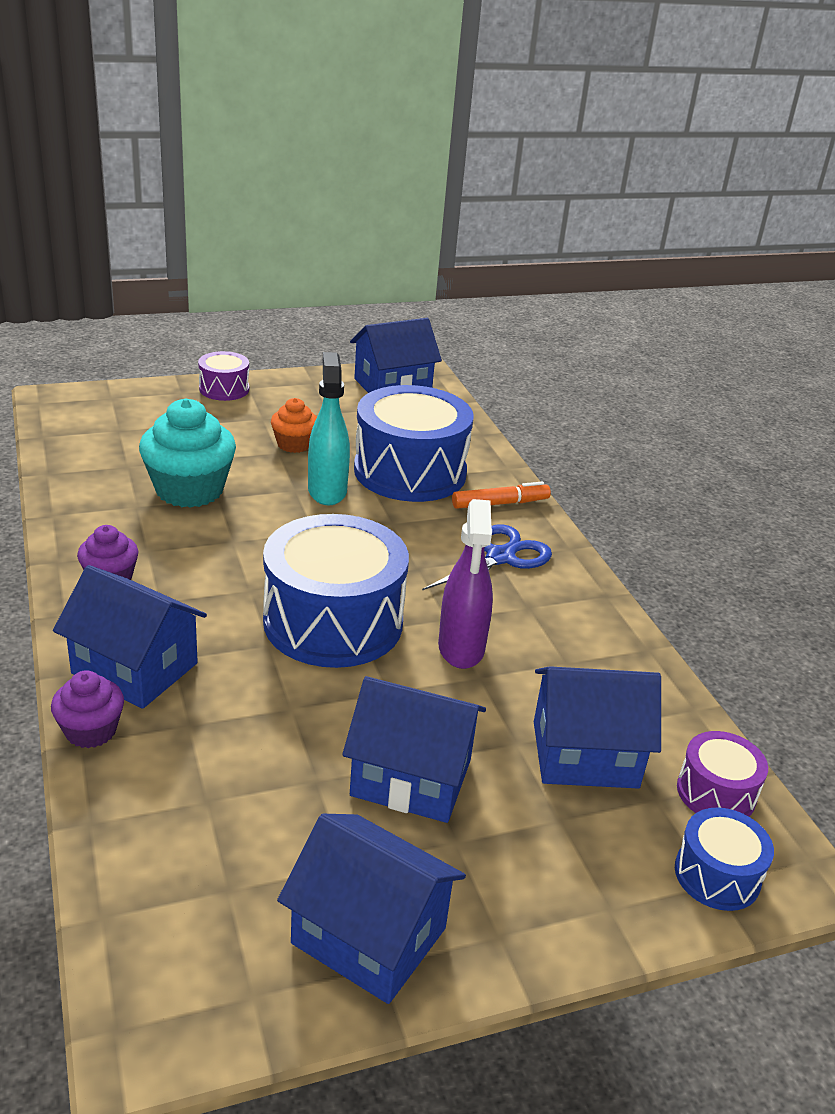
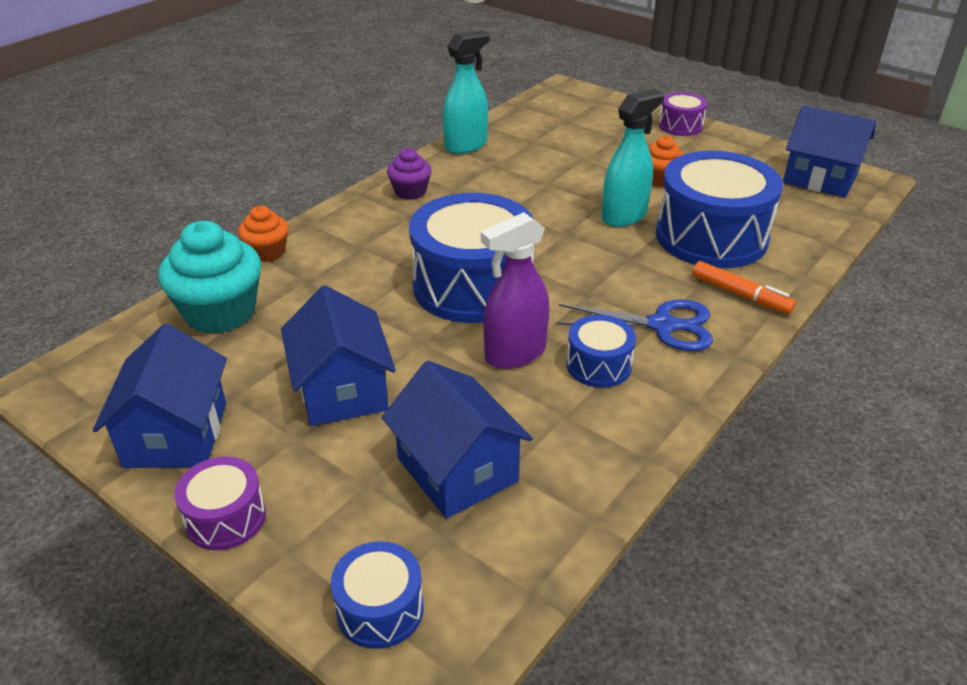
camera: 60 degrees right, 5 degrees up
purple cupcake [51,670,124,748] -> orange cupcake [238,206,289,262]
blue house [53,565,207,709] -> none
turquoise cupcake [139,398,236,508] -> turquoise cupcake moved to [158,221,261,334]
purple drum [677,731,768,816] -> purple drum moved to [174,456,266,550]
none -> turquoise spray bottle [443,30,490,154]
none -> blue drum [566,315,636,388]

